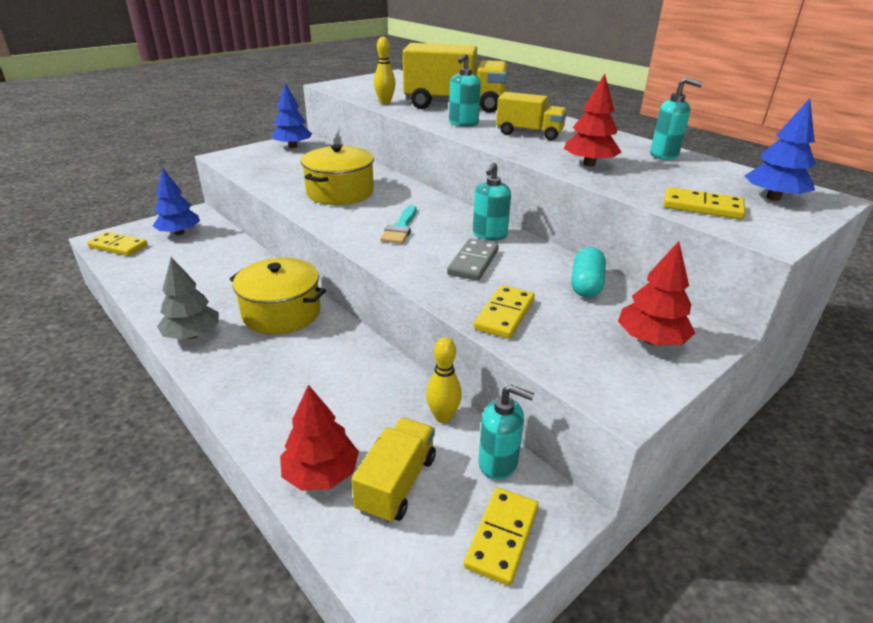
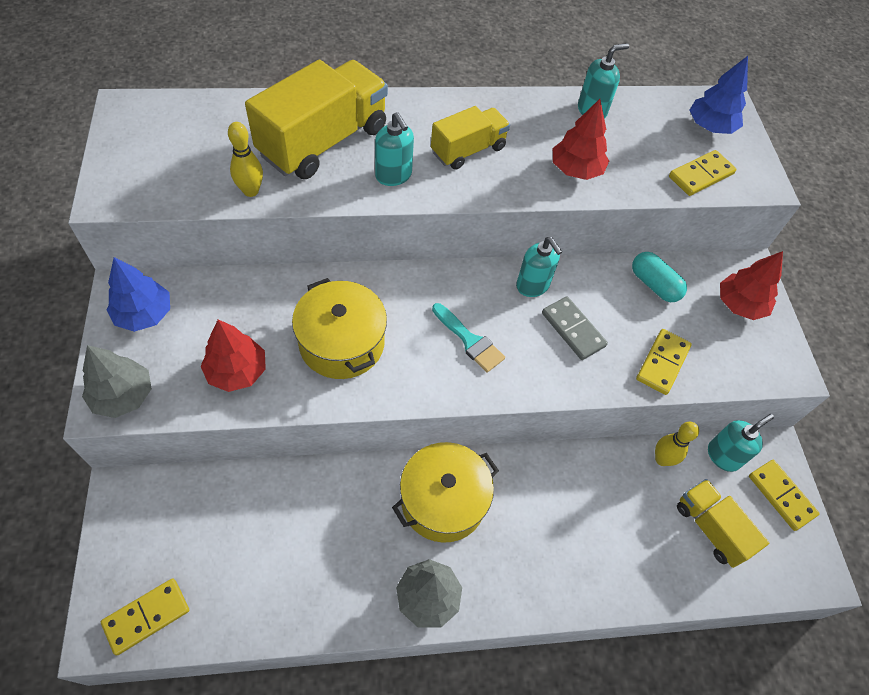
camera: 60 degrees left, 25 degrees up
blue tree [153,168,200,235] -> none
red tree [280,385,359,491] -> red tree moved to [201,319,266,392]
yellow domino [474,285,535,339] -> yellow domino turned 60 degrees clockwise [636,329,692,395]
none -> grey tree [82,345,152,418]

